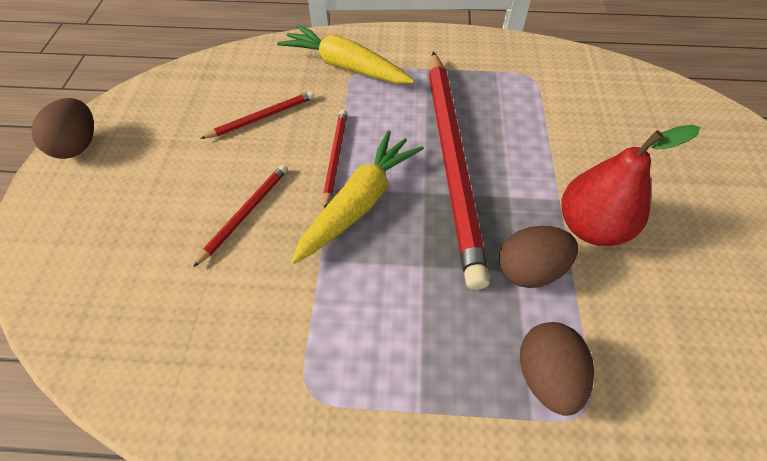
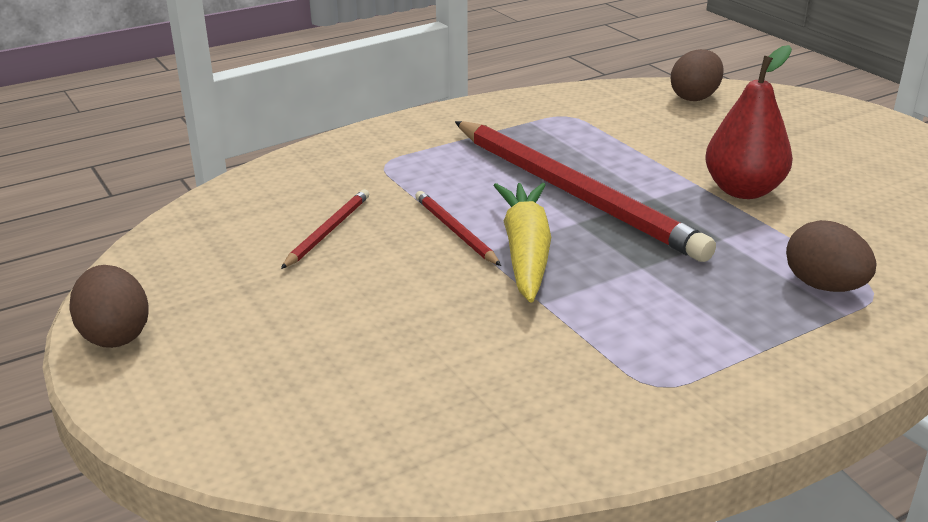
camera: 35 degrees left, 25 degrees down
red pencil [193,164,288,267] -> none
yellow carrot [277,24,414,84] -> none
brown egg [499,226,578,288] -> brown egg moved to [671,49,724,101]

